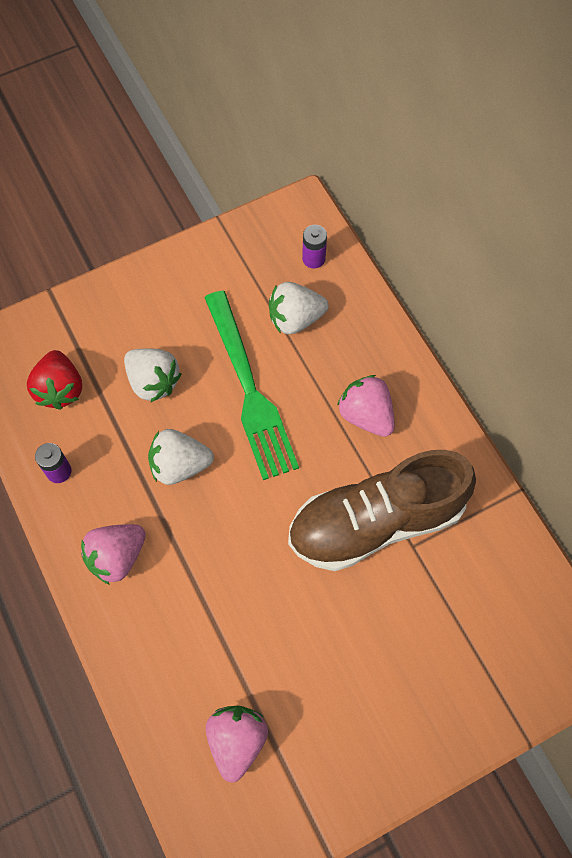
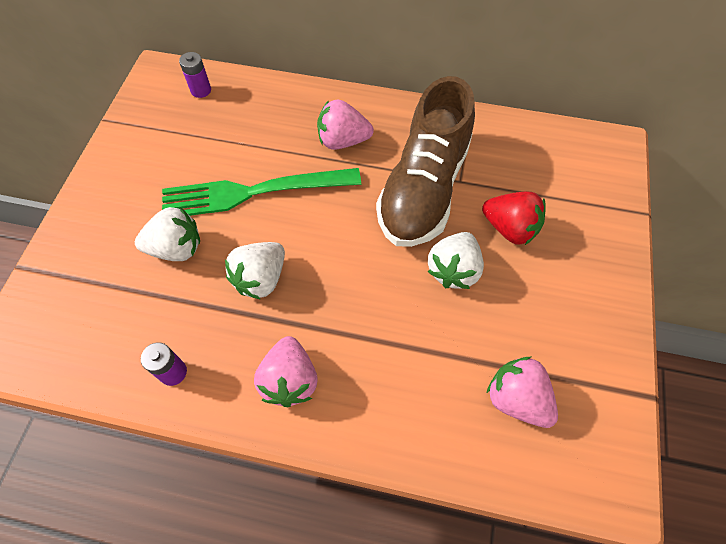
camera: 50 degrees left, 5 degrees down
red strawberry [27,350,82,410] -> red strawberry moved to [482,192,546,245]
green fork [204,291,299,480] -> green fork turned 150 degrees clockwise [162,168,361,216]
white strawberry [269,282,328,334] -> white strawberry moved to [427,232,484,289]

